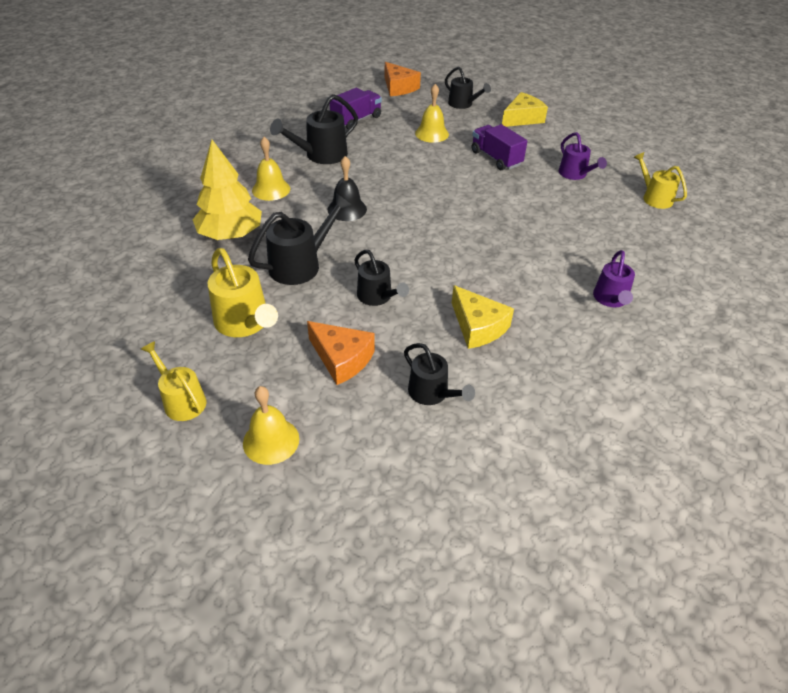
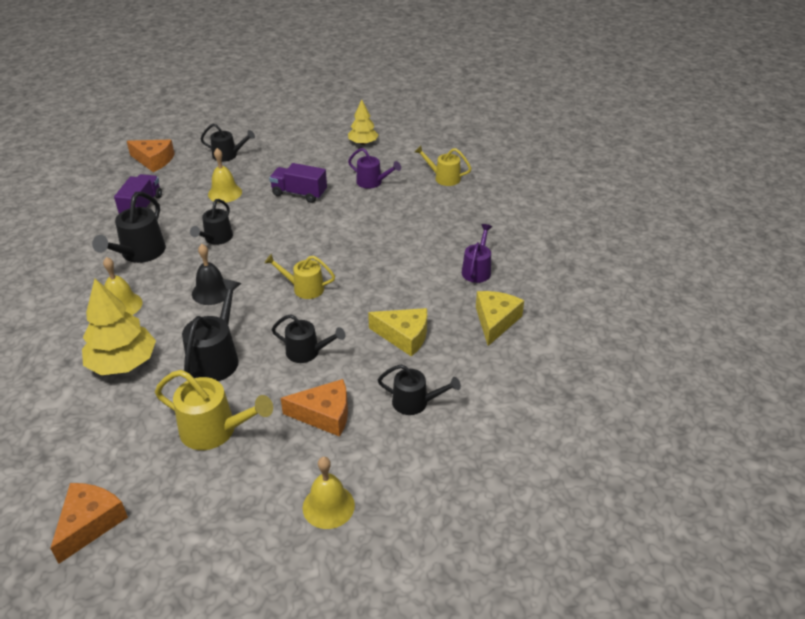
camera: 35 degrees left, 5 degrees down
yellow watering can [141,341,206,421] -> yellow watering can moved to [265,254,335,299]
yellow cheese [502,92,548,127] -> yellow cheese moved to [476,291,524,346]
purple watering can [593,250,635,307] -> purple watering can turned 135 degrees counterclockwise [462,224,492,283]
none -> orange cheese [50,483,128,564]
none -> black watering can [190,199,233,245]
none -> yellow tree [348,100,379,145]

